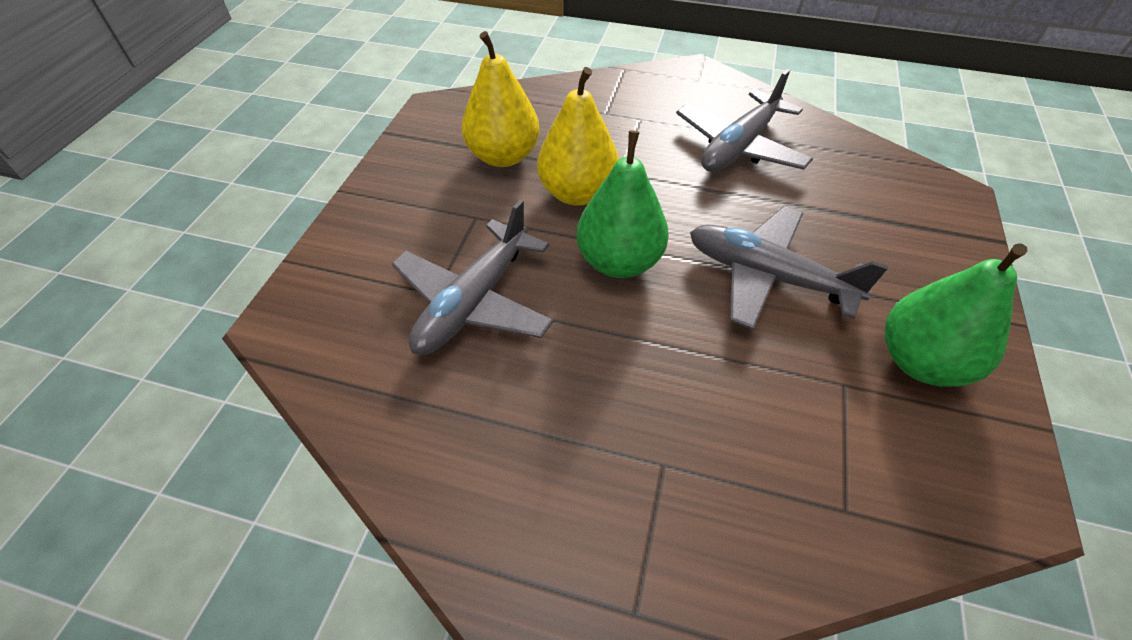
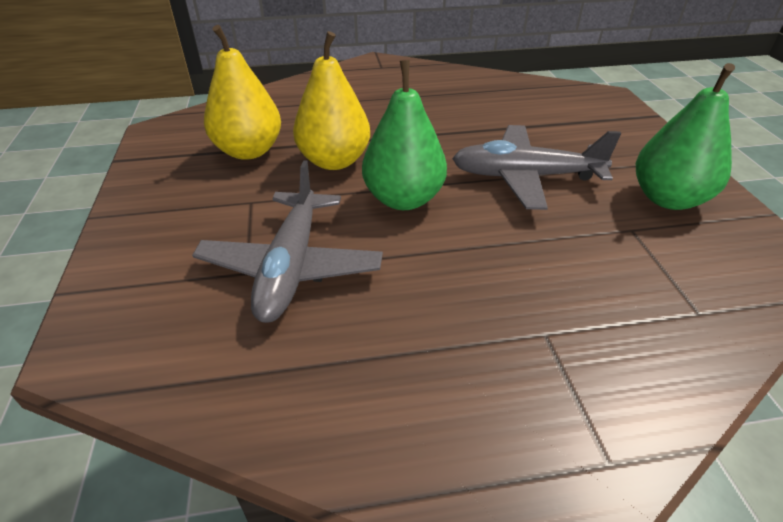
camera: 25 degrees left, 10 degrees down
grey plane [676,69,813,172] -> none

